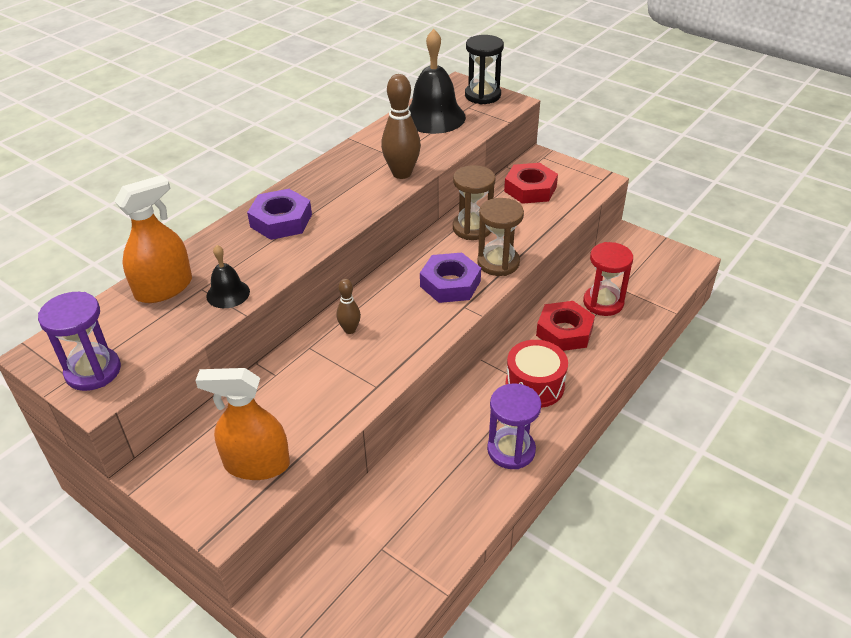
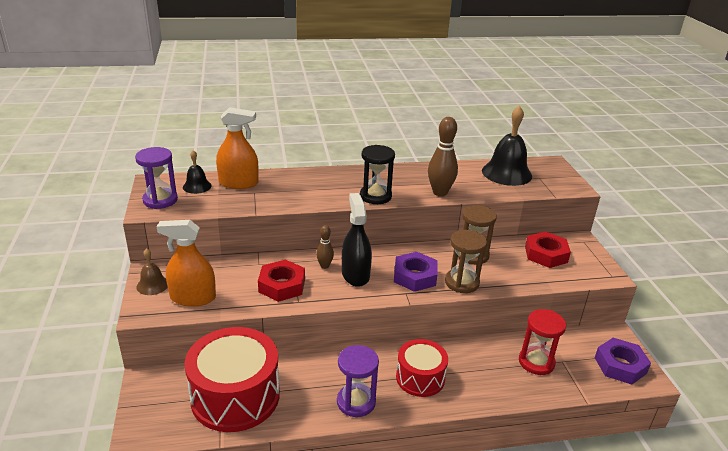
camera: 40 degrees right, 10 degrees down
orange spray bottle [195,368,290,480] -> orange spray bottle turned 45 degrees counterclockwise [157,220,216,307]
black bell [206,245,250,308] -> black bell moved to [183,150,212,194]
purple nut [247,189,312,240] -> purple nut moved to [595,338,651,384]
black hourglass [465,35,504,104] -> black hourglass moved to [360,145,395,204]
red nut [536,301,595,351] -> red nut moved to [258,260,305,302]
none -> brown bell [136,248,168,295]
none -> red drum [185,327,280,432]
none -> black spray bottle [342,193,372,287]

